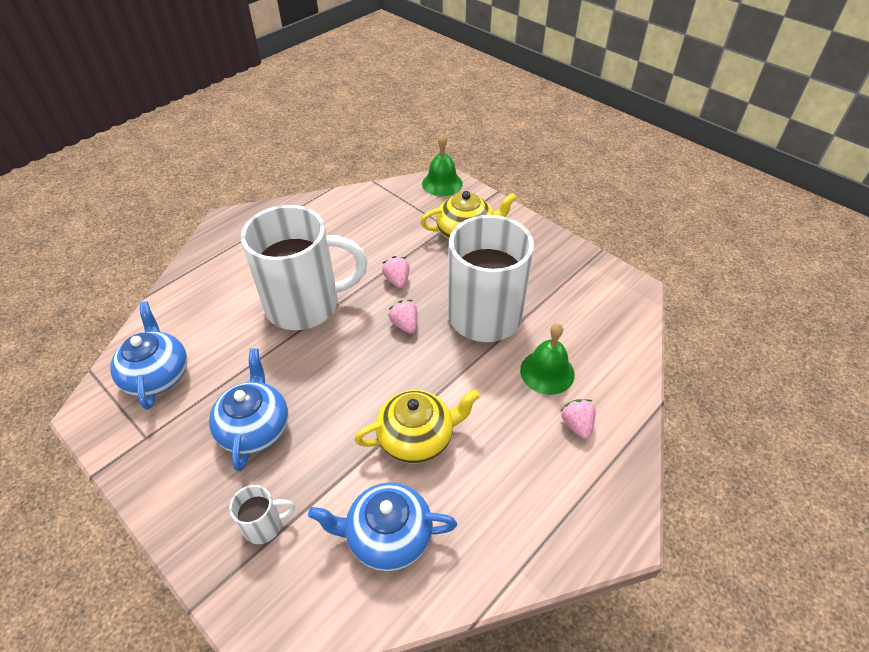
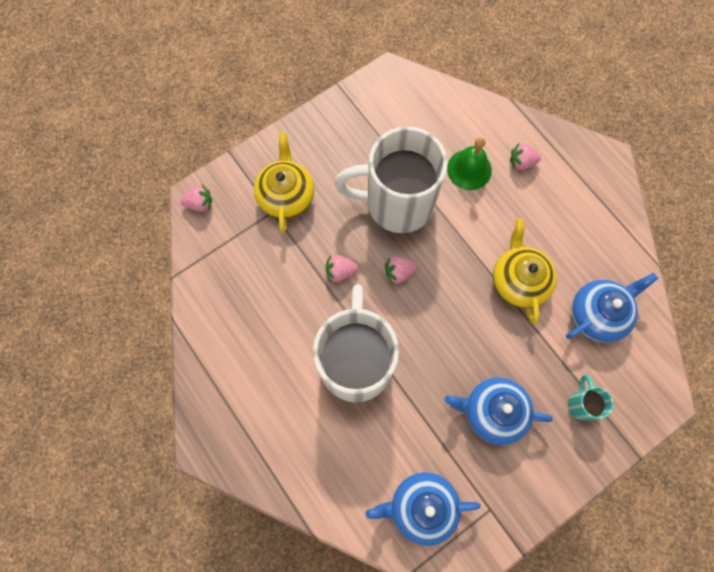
camera: 80 degrees left, 25 degrees up
white mug [229,485,295,544] -> turquoise mug [568,375,613,421]
blue teapot [308,482,457,571] -> blue teapot turned 135 degrees counterclockwise [566,273,658,343]
green bell [422,133,463,196] -> pink strawberry [180,184,212,212]

